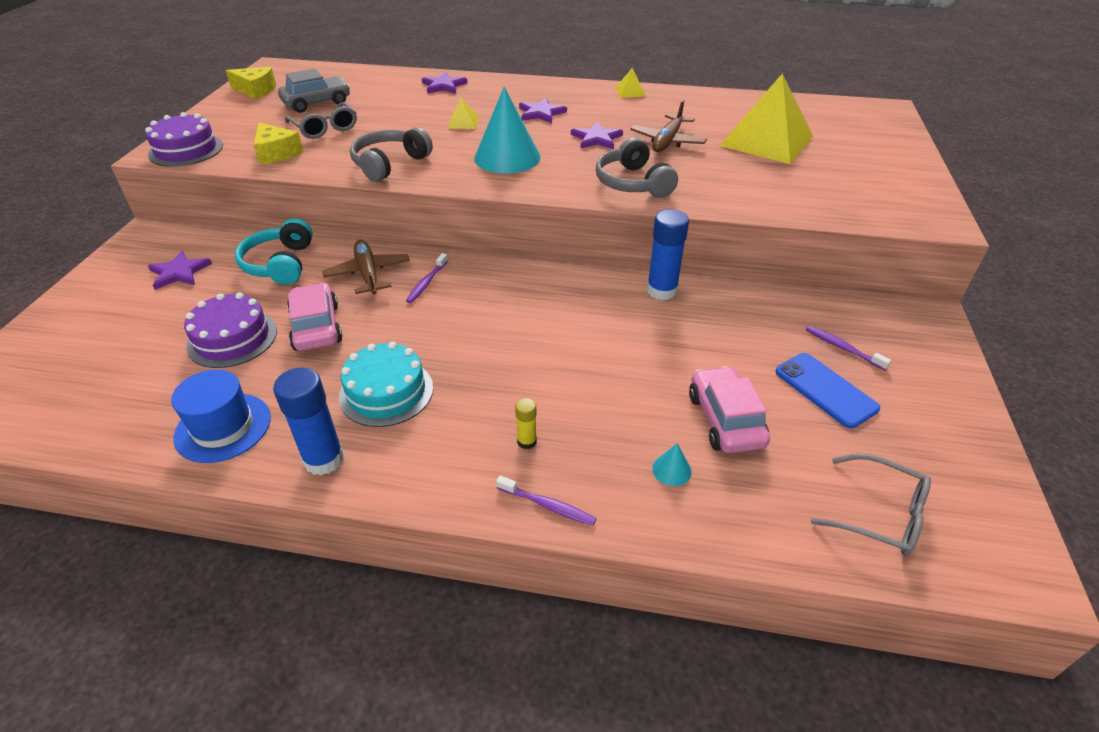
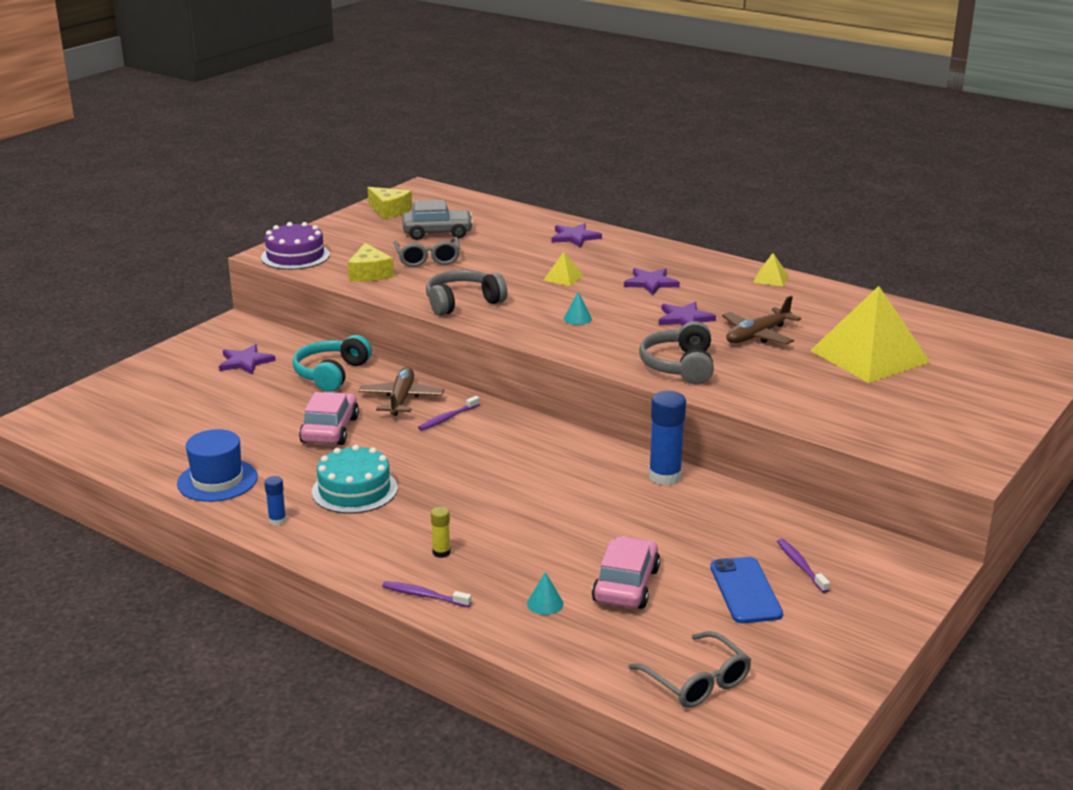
camera: 25 degrees right, 15 degrees down
purple cake [184,293,277,368] -> none
blue glue stick [273,367,344,475] -> blue glue stick [264,476,286,526], size x0.50
turquoise cone [474,86,540,174] -> turquoise cone [564,292,592,325], size x0.40
purple toothbrush [496,475,596,526] -> purple toothbrush turned 150 degrees clockwise [382,581,471,607]

